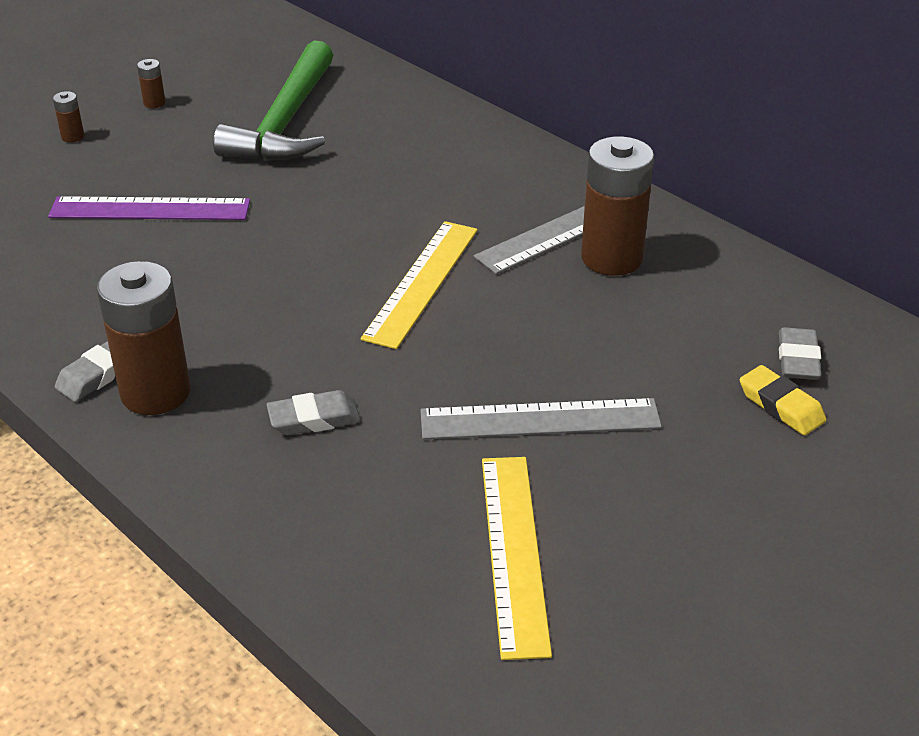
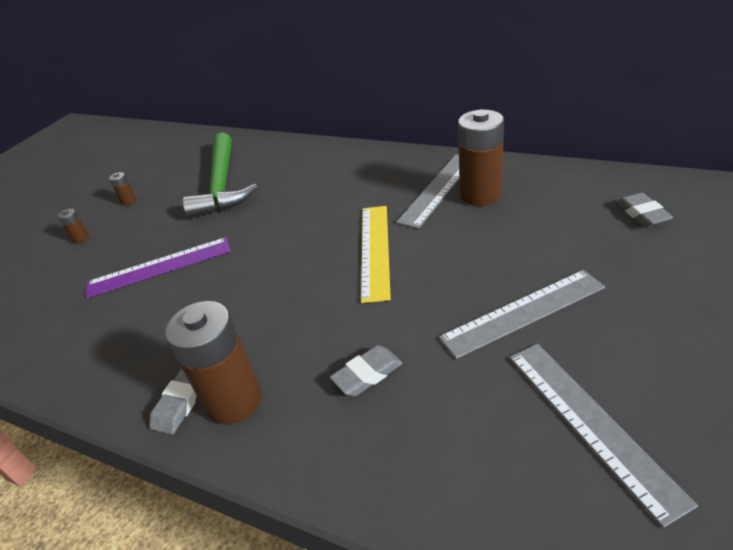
camera: 15 degrees left, 0 degrees up
yellow ruler [482,457,552,660] -> grey ruler [509,344,698,528]
yellow eraser [740,365,827,435] -> none

